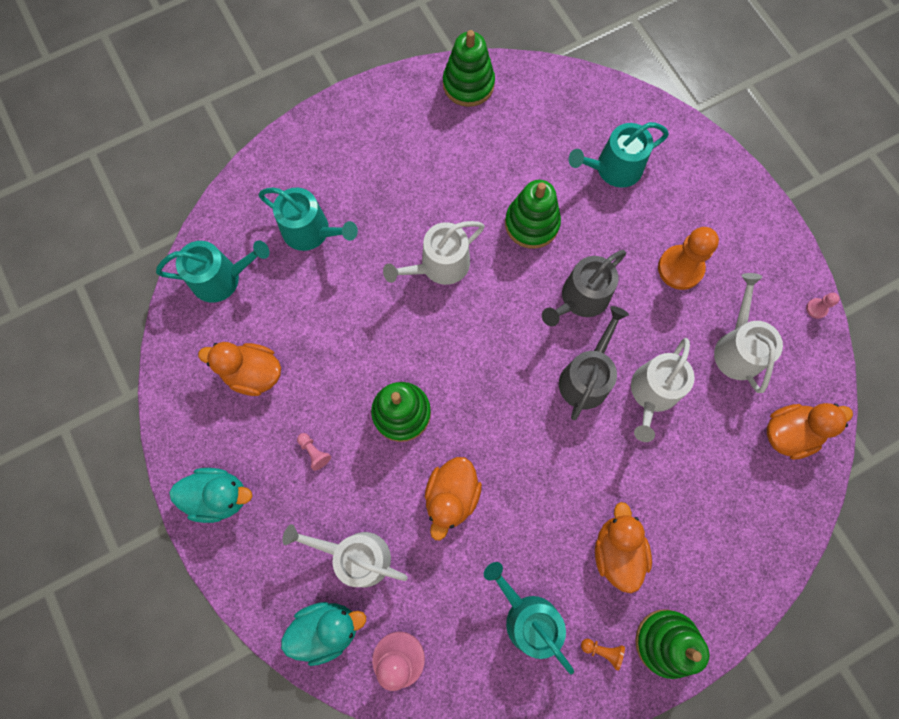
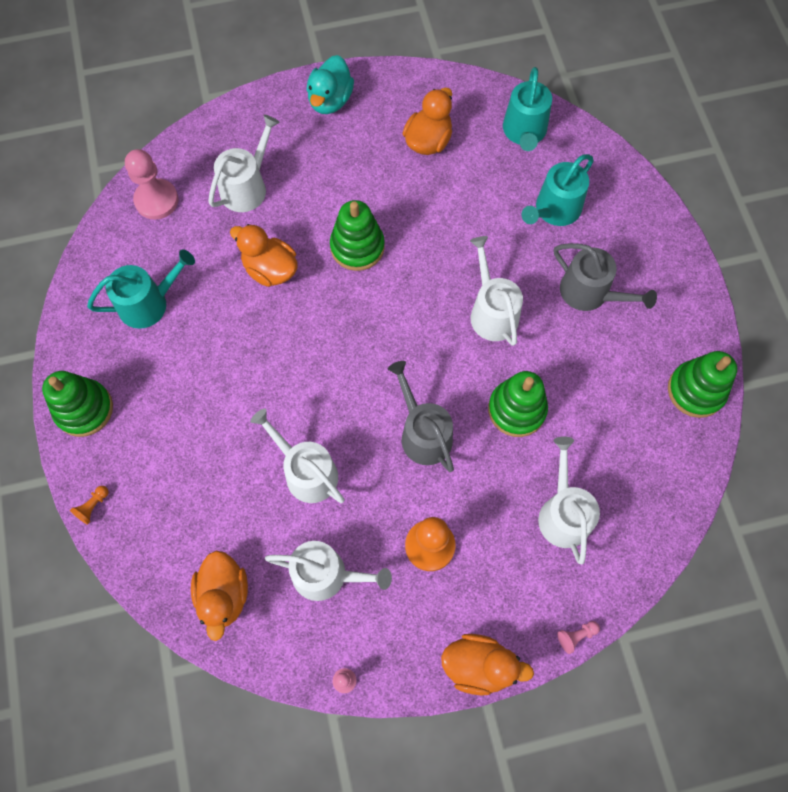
camera: 105 degrees right, 5 degrees down
turquoise duck [281,602,366,666] -> none
pink pawn [297,433,331,471] -> pink pawn moved to [557,621,600,654]
grey watering can [559,306,629,420] -> grey watering can moved to [554,243,657,311]
turquoise watering can [569,122,669,188] -> white watering can [538,436,600,564]
orange pawn [581,639,625,671] -> orange pawn moved to [70,486,109,525]
orange duck [595,502,652,593] -> orange duck moved to [441,634,534,696]

